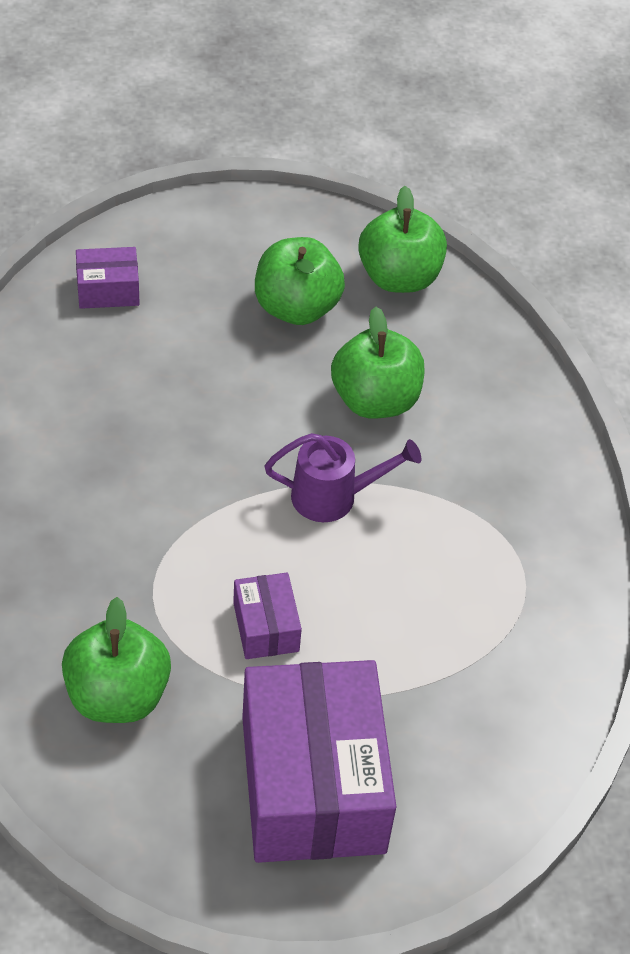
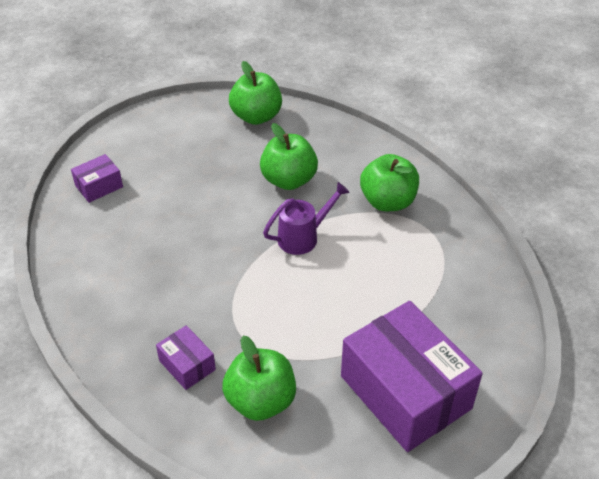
camera: 25 degrees left, 5 degrees down
purple box [233,573,302,659] -> purple box moved to [156,325,216,390]
green apple [255,237,345,325] -> green apple moved to [360,154,419,211]

